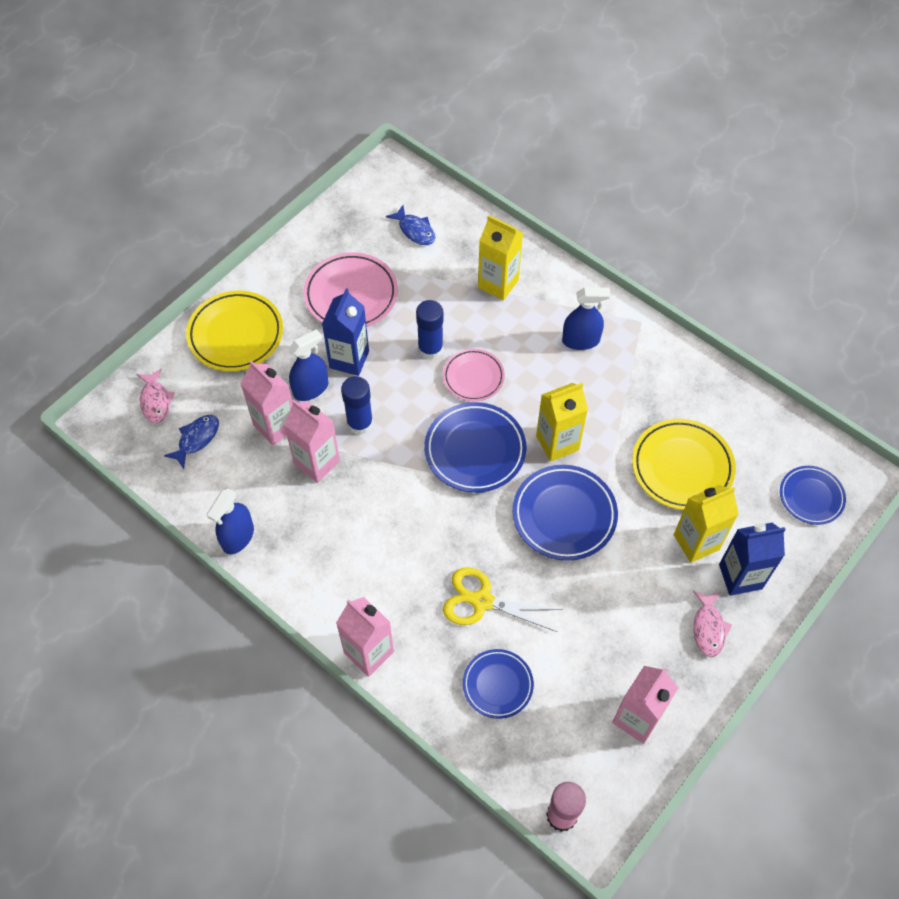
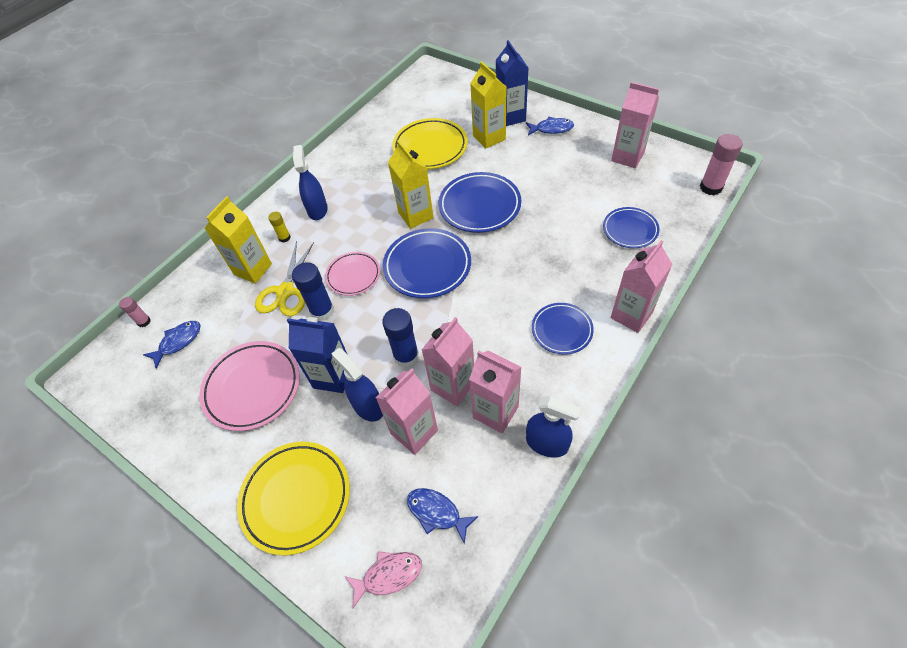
camera: 90 degrees left, 5 degrees down
yellow scissors [443,567,563,632] -> yellow scissors moved to [255,241,314,316]
pink fish [693,590,732,657] -> blue fish [526,117,574,135]
blue plate [780,466,846,525] -> blue plate moved to [532,303,594,355]
none -> pink glue stick [119,297,151,327]
none -> yellow glue stick [268,212,291,242]
none -> pink carton [469,351,521,433]

